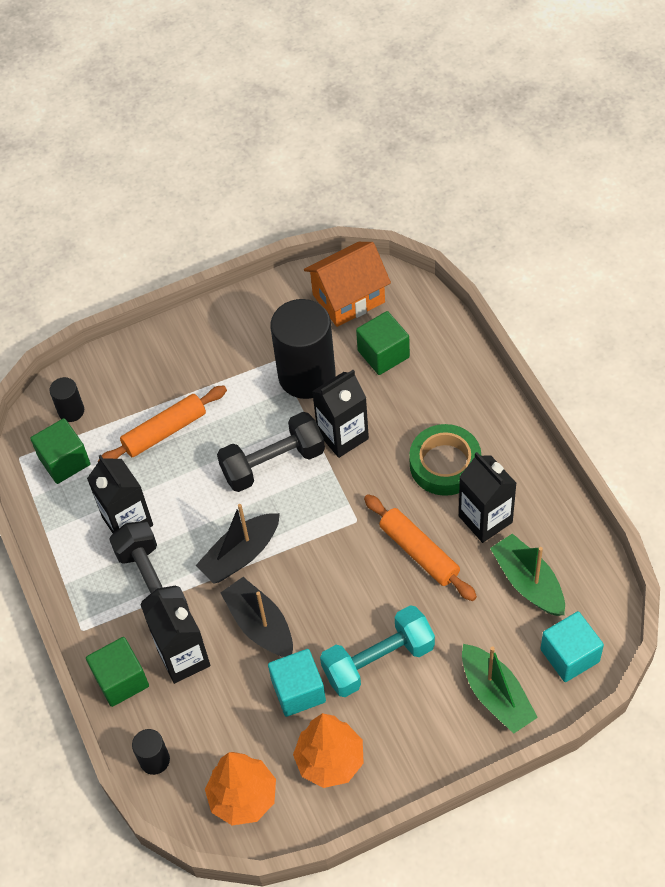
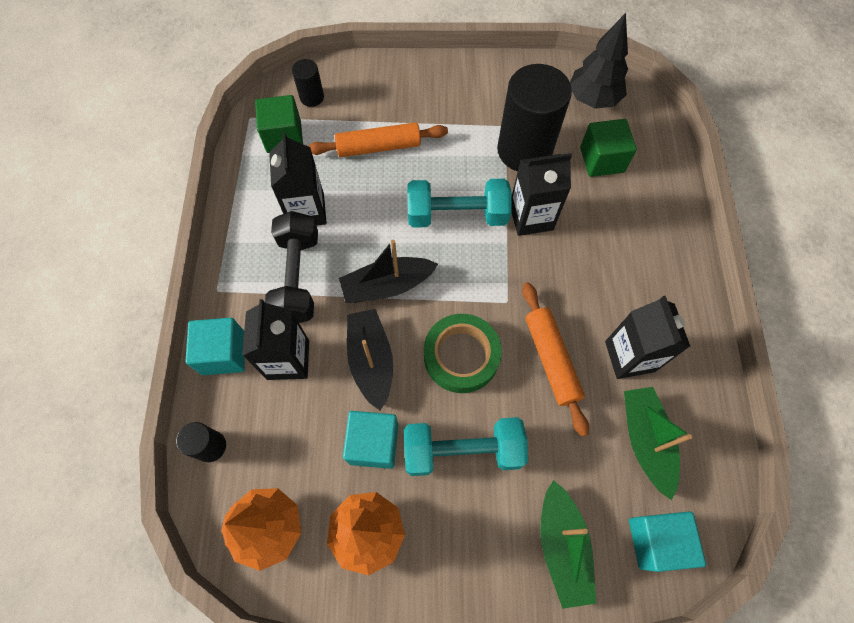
camera: 20 degrees right, 10 degrees up
green cube [86,637,149,707] -> turquoise cube [185,318,245,375]
black dumbbell [217,412,325,492] -> turquoise dumbbell [407,179,512,228]
orange house [304,242,391,327] -> black tree [570,13,628,109]
green tape [409,424,481,496] -> green tape moved to [424,314,502,393]

